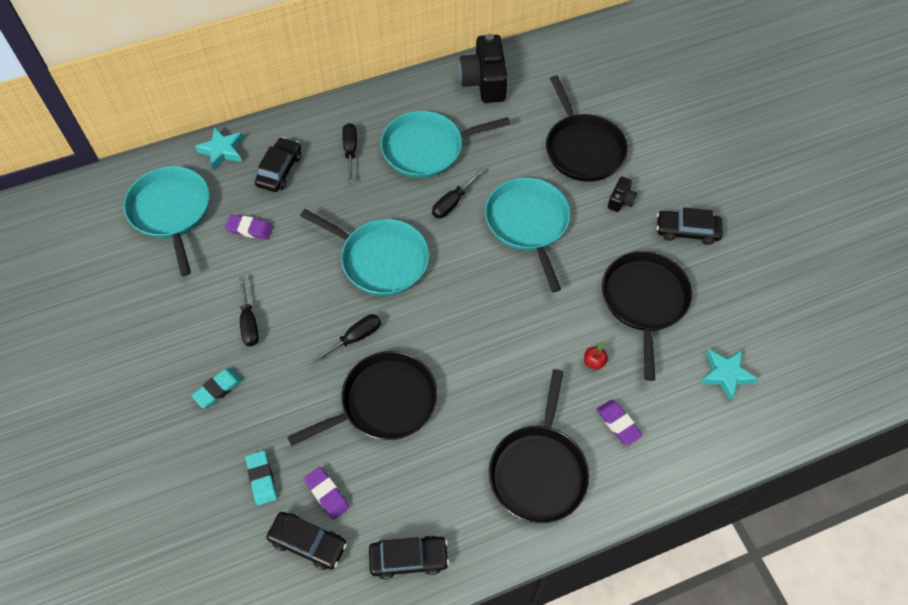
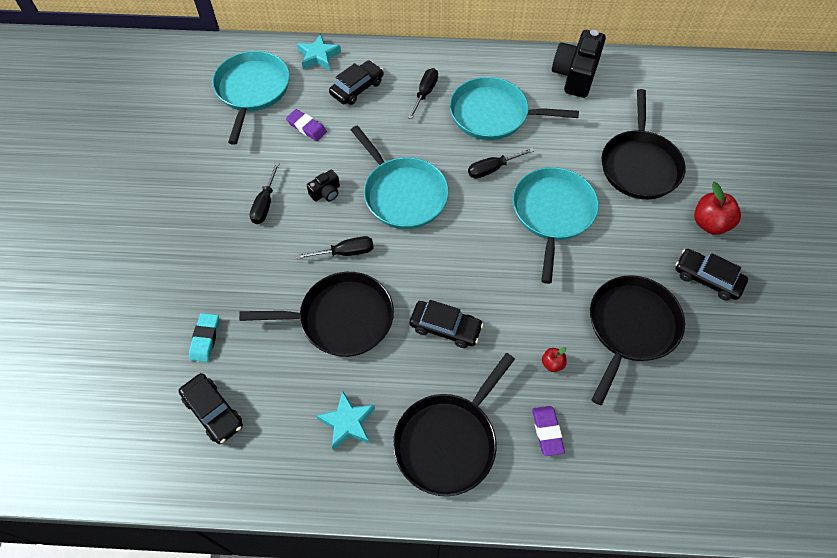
camera: 25 degrees right, 0 degrees up
turquoise eraser [191,368,243,408] -> none
purple eraser [304,467,350,520] -> none
black car [369,535,449,580] -> black car moved to [410,300,483,348]
black camera [608,177,637,212] -> black camera moved to [307,170,340,201]
turquoise star [700,350,758,402] -> turquoise star moved to [316,390,375,450]
none -> red apple [694,182,741,235]

